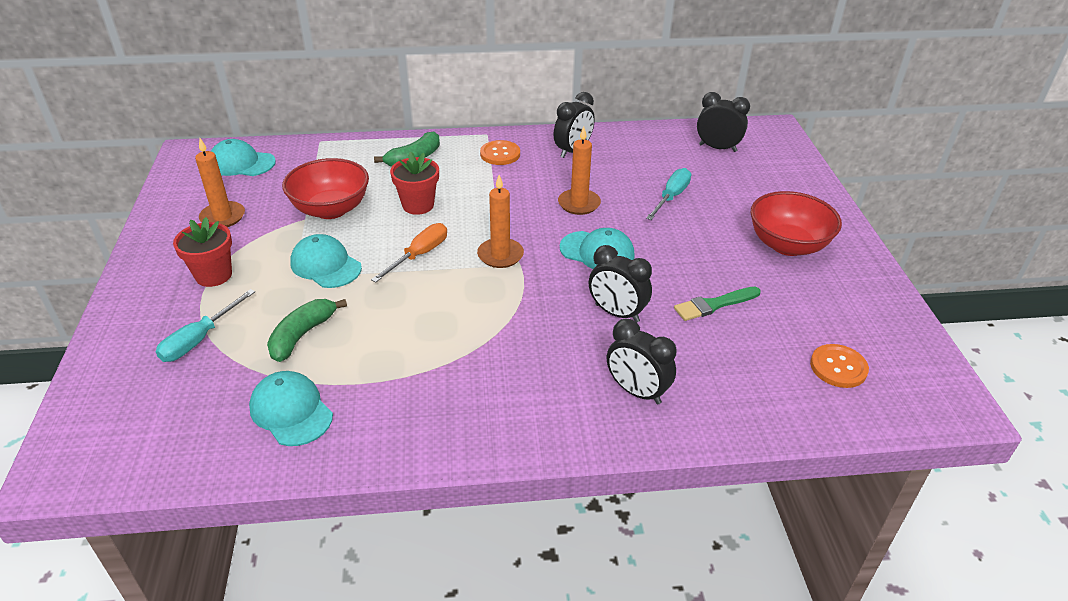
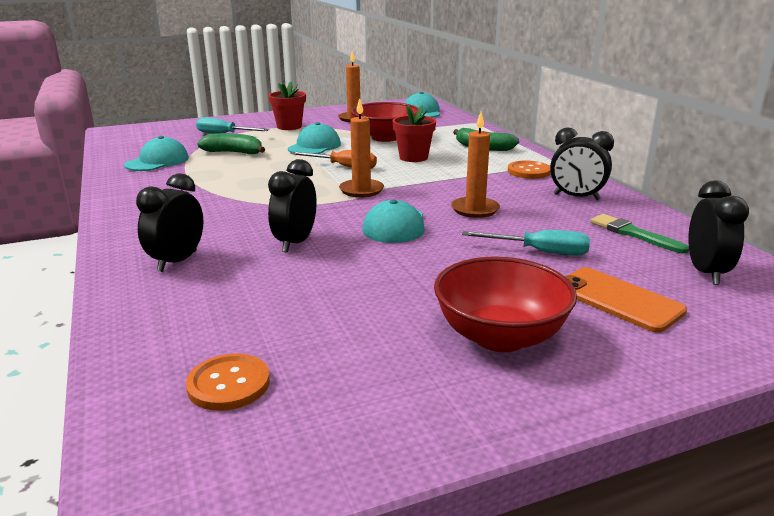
camera: 75 degrees right, 15 degrees down
green brush [674,287,761,321] -> green brush moved to [590,214,689,254]
none -> orange phone [565,267,687,333]

